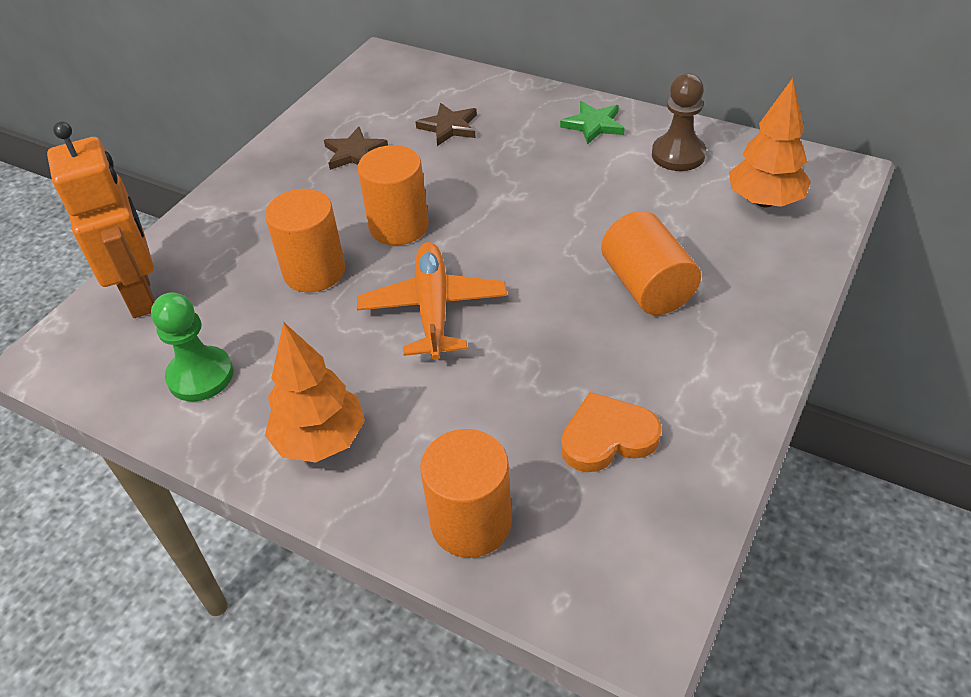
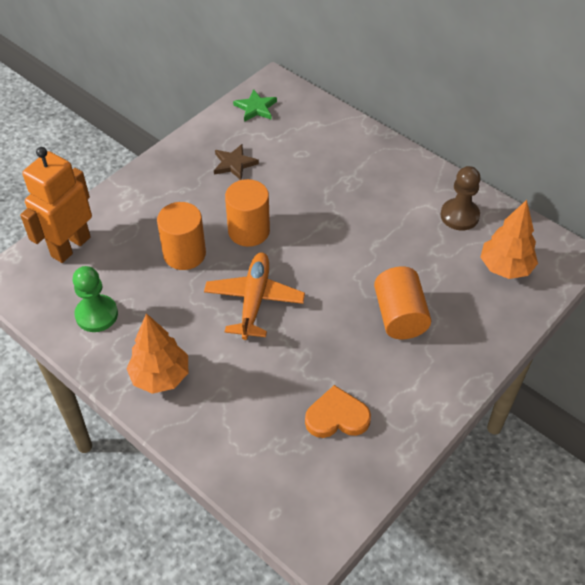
camera: 10 degrees right, 5 degrees up
orange robot [47,121,155,318] -> orange robot turned 135 degrees counterclockwise [20,147,92,263]
brown star [415,103,477,146] -> none
orange cylinder [420,429,512,558] -> none
green star [560,101,625,145] -> green star moved to [233,89,277,122]

